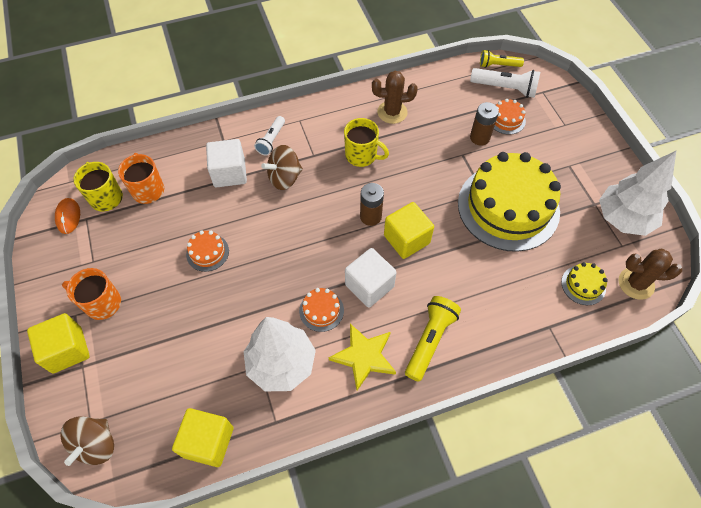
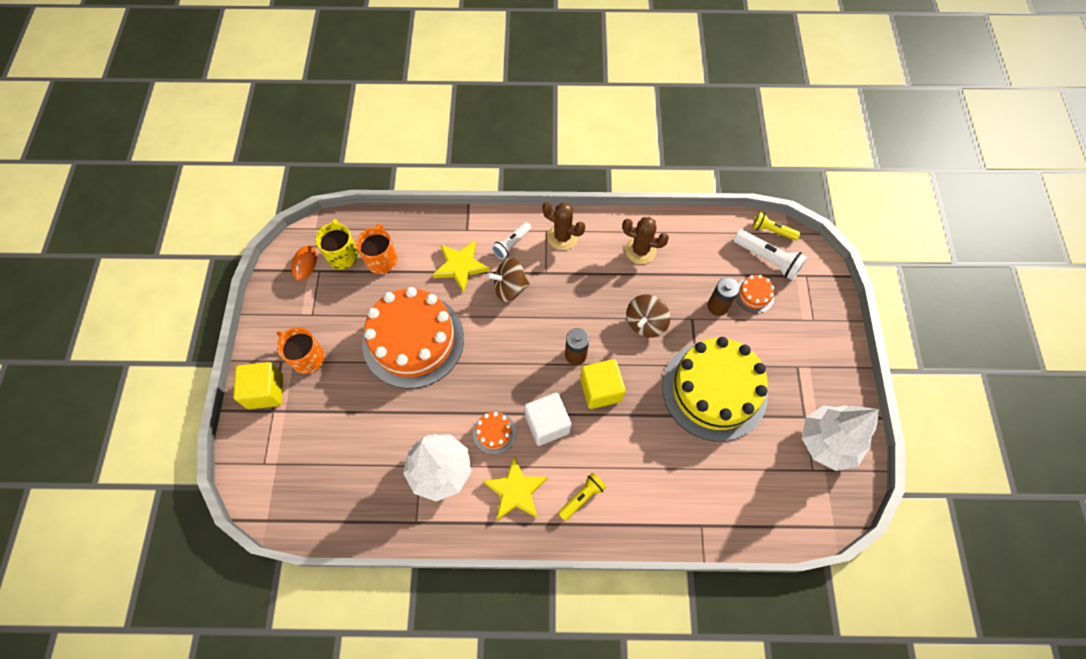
camera: 20 degrees right, 5 degrees up
brown spinning top [60,416,114,466] -> brown spinning top moved to [626,295,670,338]
yellow cube [172,408,233,467] -> none
orange cake [186,230,229,272] -> orange cake [362,287,464,389], size x2.48
white cube [206,139,247,188] -> yellow star [432,241,490,293]
yellow mug [344,118,389,167] -> none
yellow flashlight [405,296,461,382] -> yellow flashlight [558,473,606,521], size x0.65
yellow cake [561,262,608,305] -> none
brown cactus [619,249,682,300] -> brown cactus moved to [542,202,585,250]

